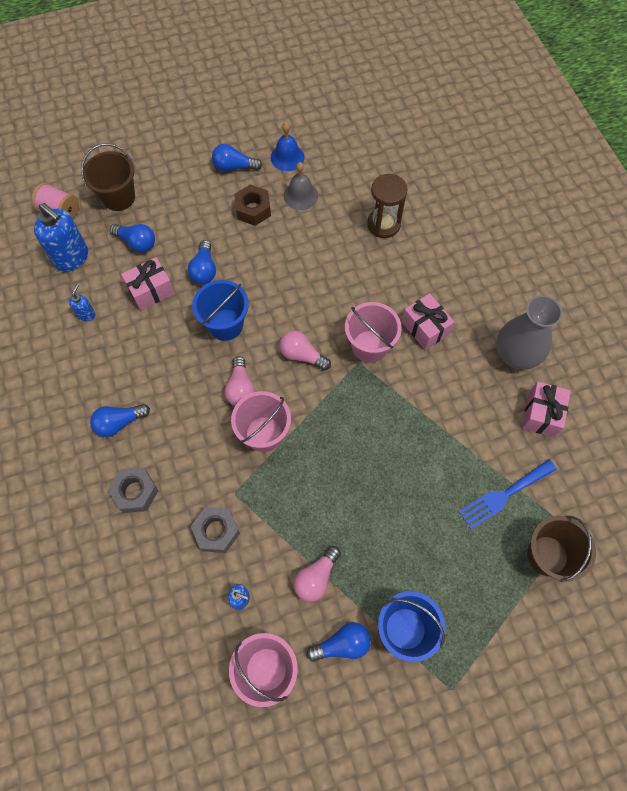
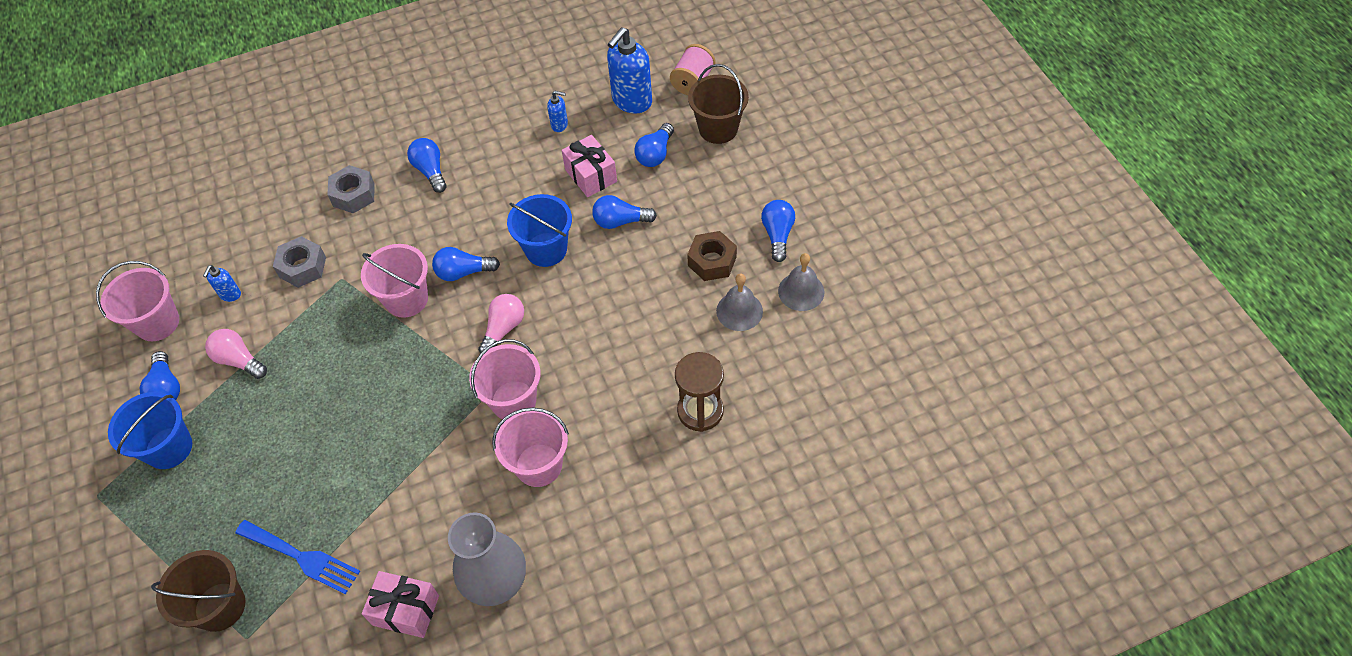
camera: 90 degrees right, 10 degrees down
pink light bulb [225,356,255,406] -> blue light bulb [432,247,500,281]
blue bell [271,122,304,171] -> grey bell [778,253,824,311]
pink gift [402,293,454,350] -> pink bucket [492,408,569,487]
blue fork [459,459,557,529] -> blue fork turned 150 degrees clockwise [235,520,360,594]

